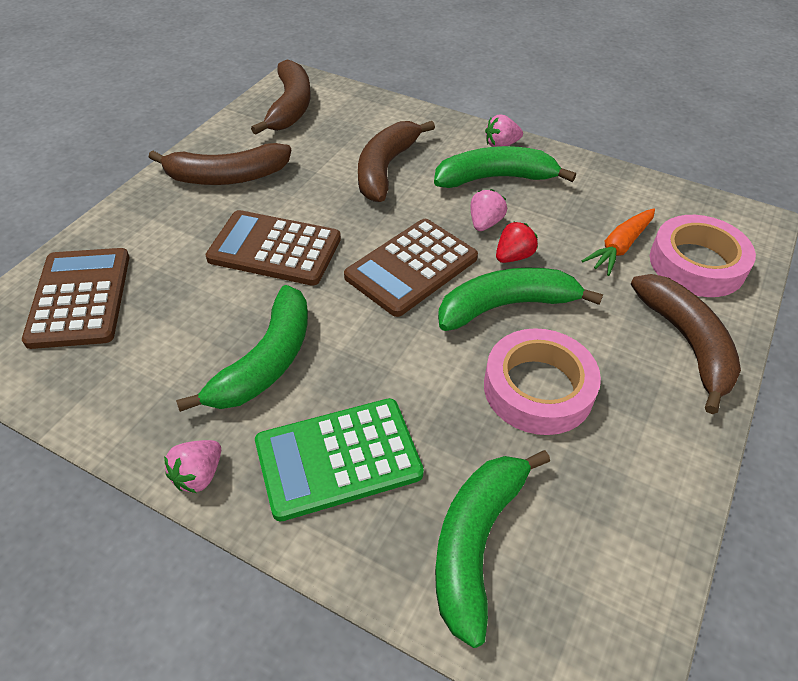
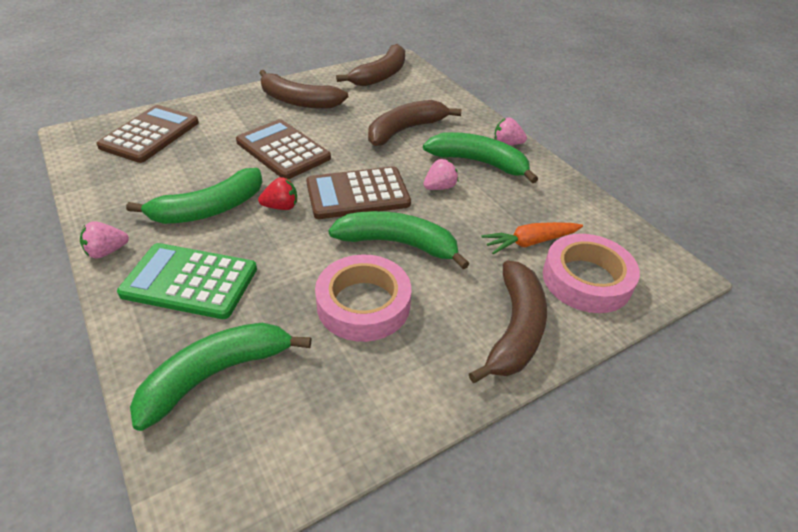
camera: 30 degrees right, 5 degrees down
red strawberry [496,221,538,263] -> red strawberry moved to [258,177,297,210]

